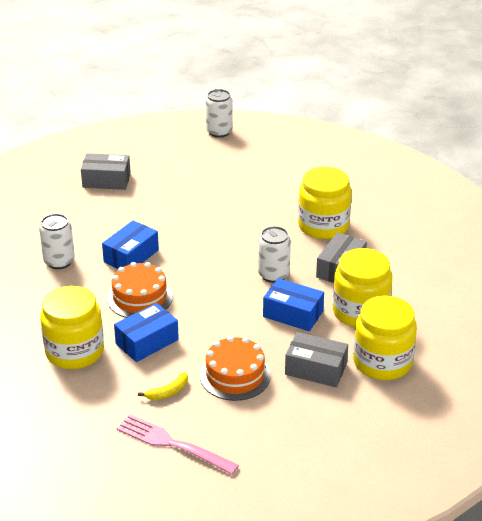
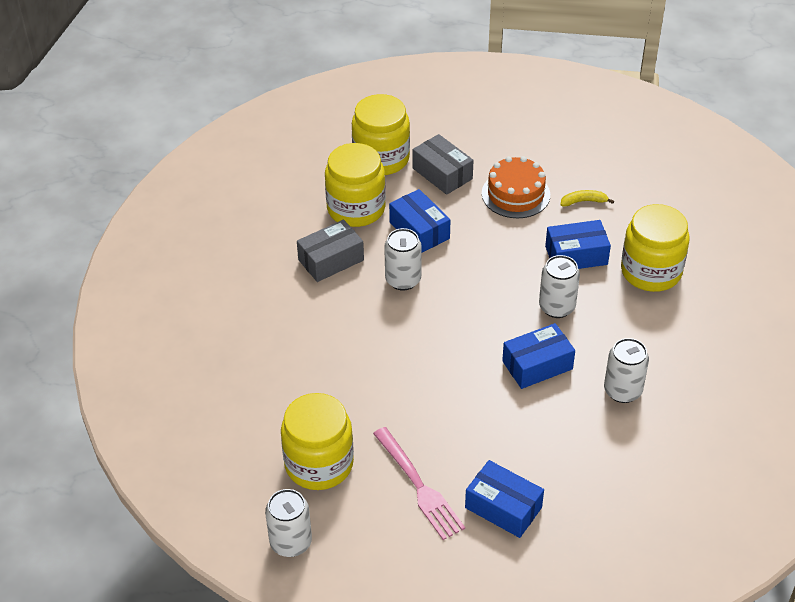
camera: 150 degrees left, 10 degrees up
grey box [81,153,131,190] -> blue box [465,460,544,538]
orange cake [107,262,173,318] -> white can [539,255,580,318]
pink fork [117,414,239,475] -> pink fork moved to [373,427,465,540]
yellow jar [298,167,352,239] -> yellow jar moved to [281,393,354,490]

